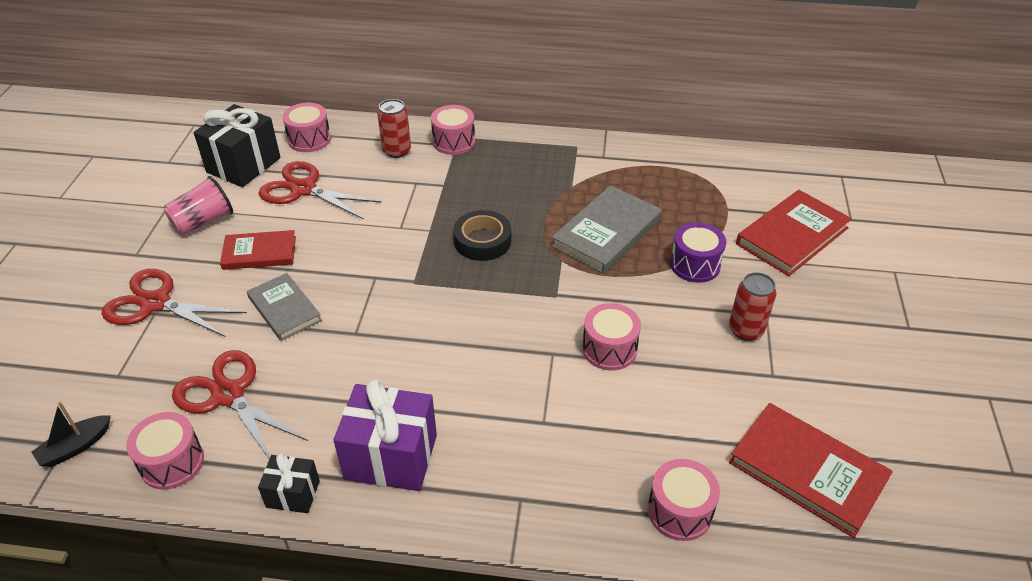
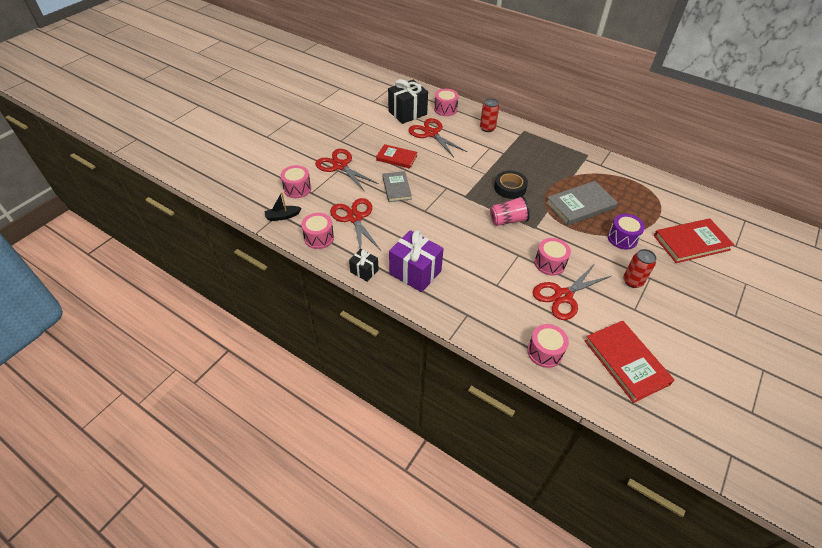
camera: 25 degrees right, 5 degrees up
pink cup [164,176,233,235] -> pink cup moved to [490,196,530,226]
pink drum [431,105,475,155] -> pink drum moved to [280,165,311,198]
none -> red scissors [533,264,611,320]

